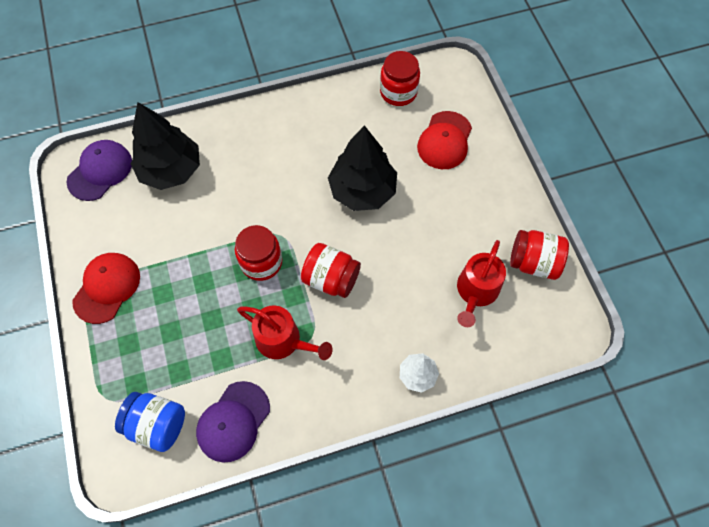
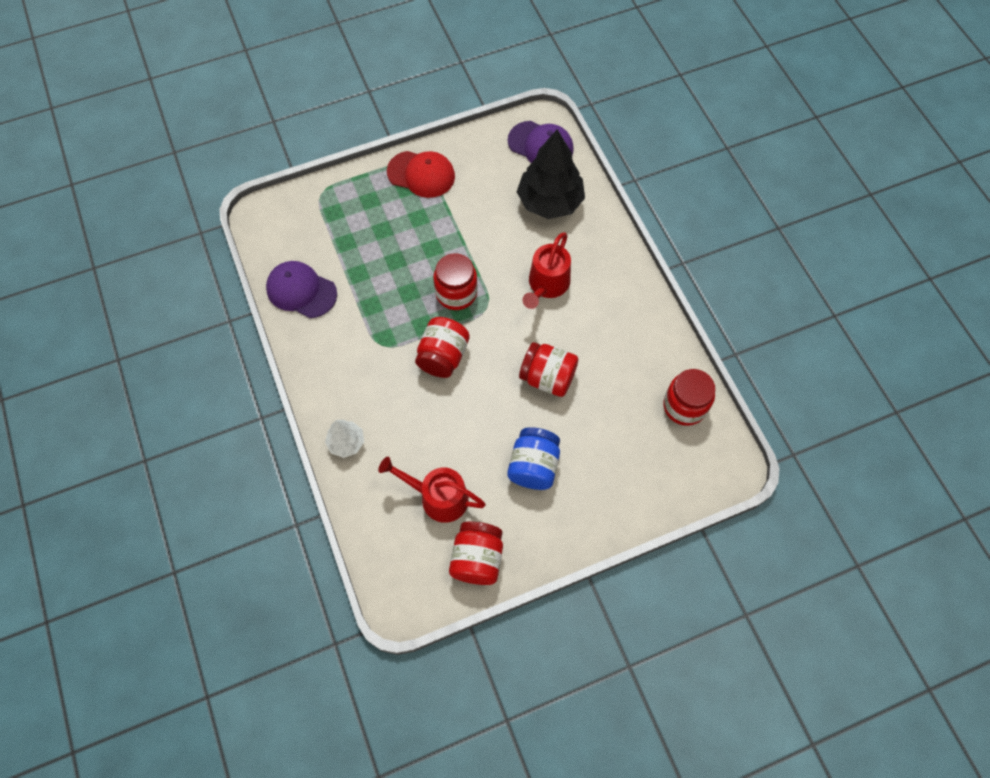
camera: 85 degrees right, 0 degrees up
blue jar [115,392,185,452] -> blue jar moved to [507,427,560,490]
red watering can [237,305,333,360] -> red watering can moved to [523,232,571,309]
black tree [328,125,397,211] -> red jar [519,342,578,397]
red cap [417,111,472,169] -> none

